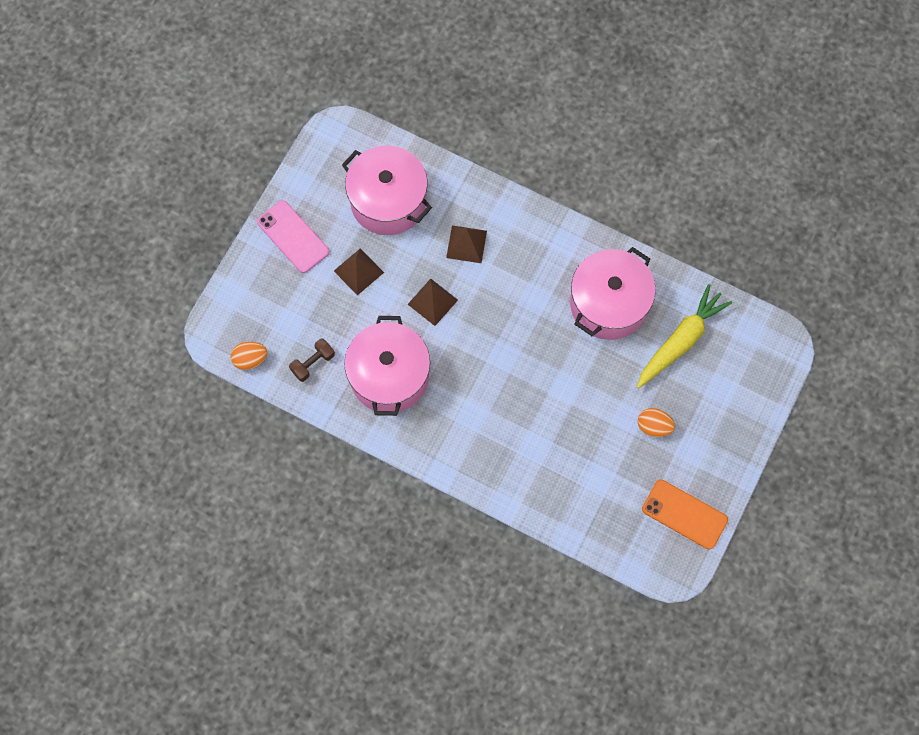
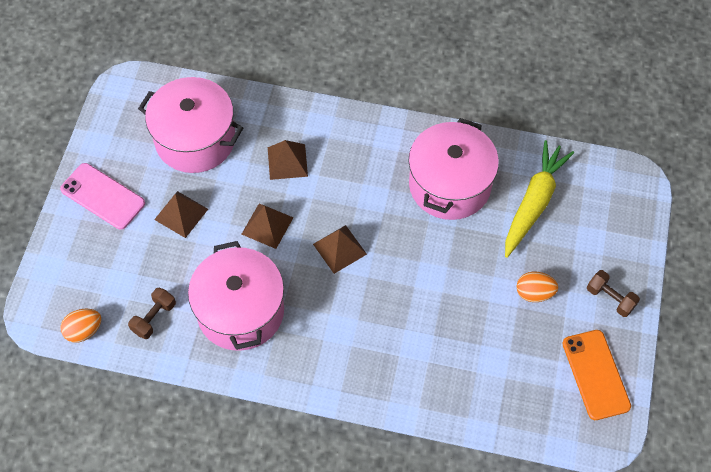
camera: 15 degrees left, 10 degrees down
orange phone [642,479,728,549] -> orange phone turned 60 degrees clockwise [562,330,631,420]
none -> brown pyramid [313,225,367,274]
none -> brown dumbbell [587,270,640,317]

